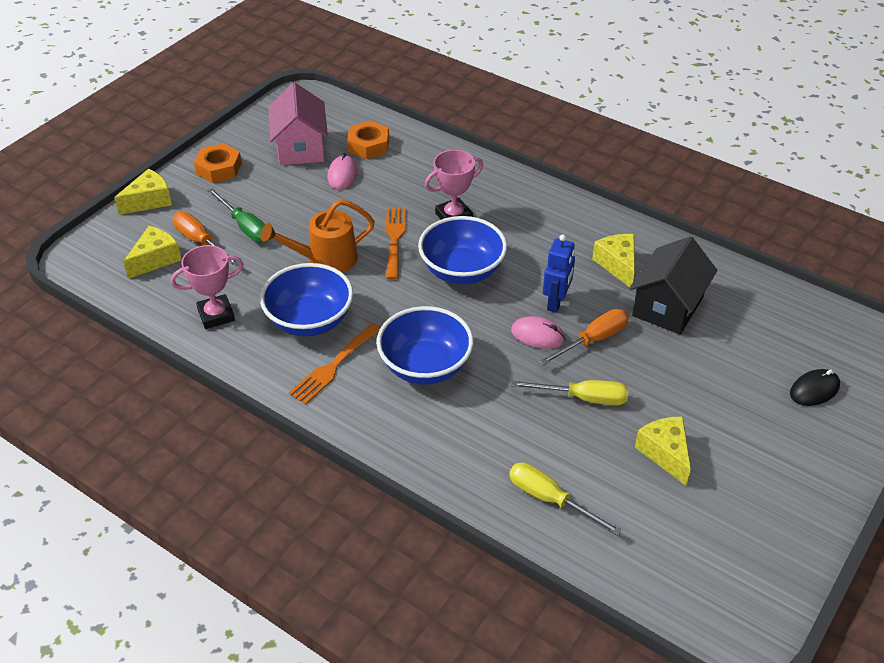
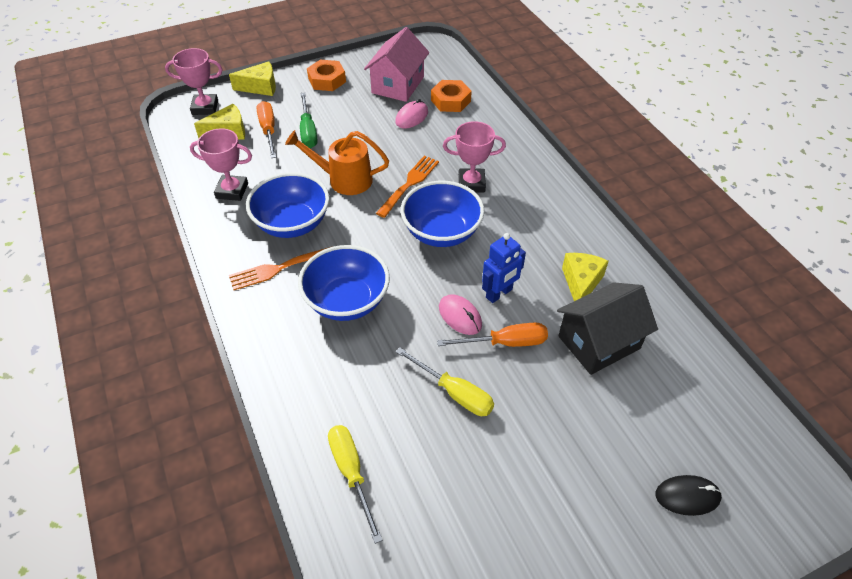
camera: 30 degrees right, 5 degrees up
yellow cheese [635,416,691,486] -> none
none -> pink trophy [165,48,223,115]

